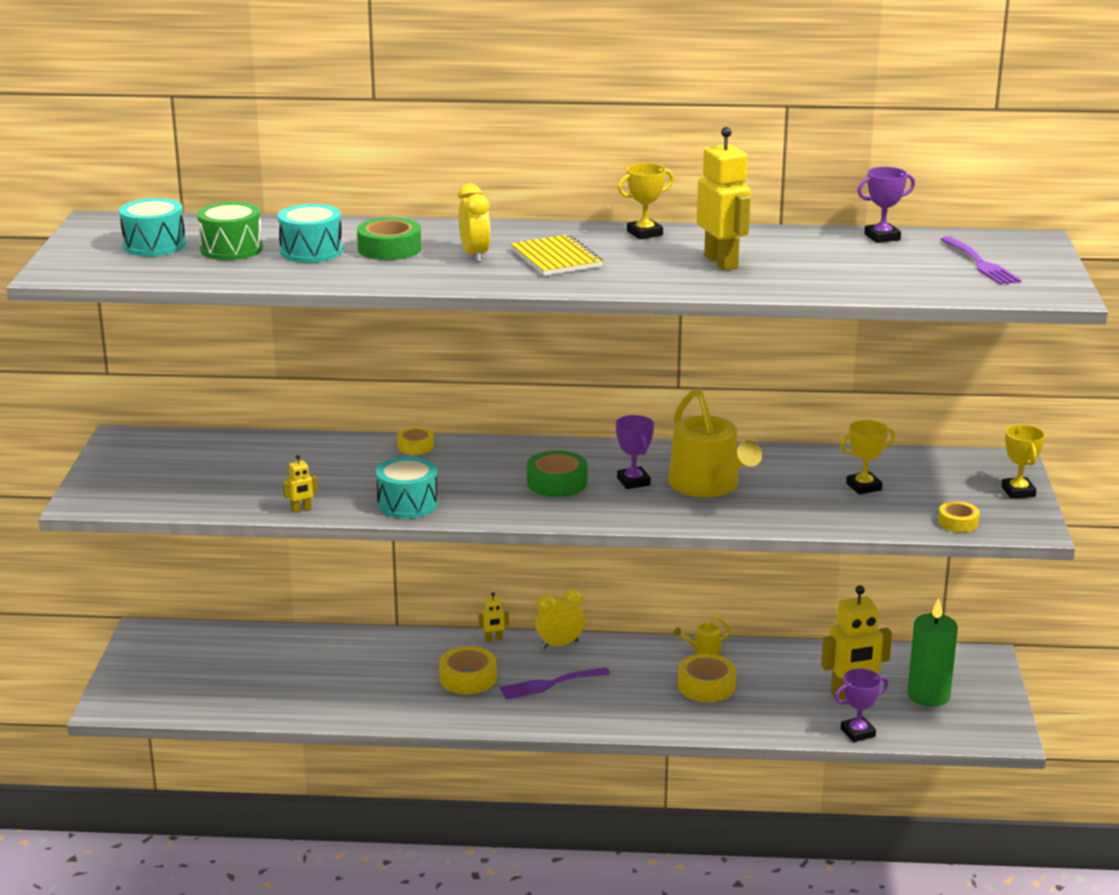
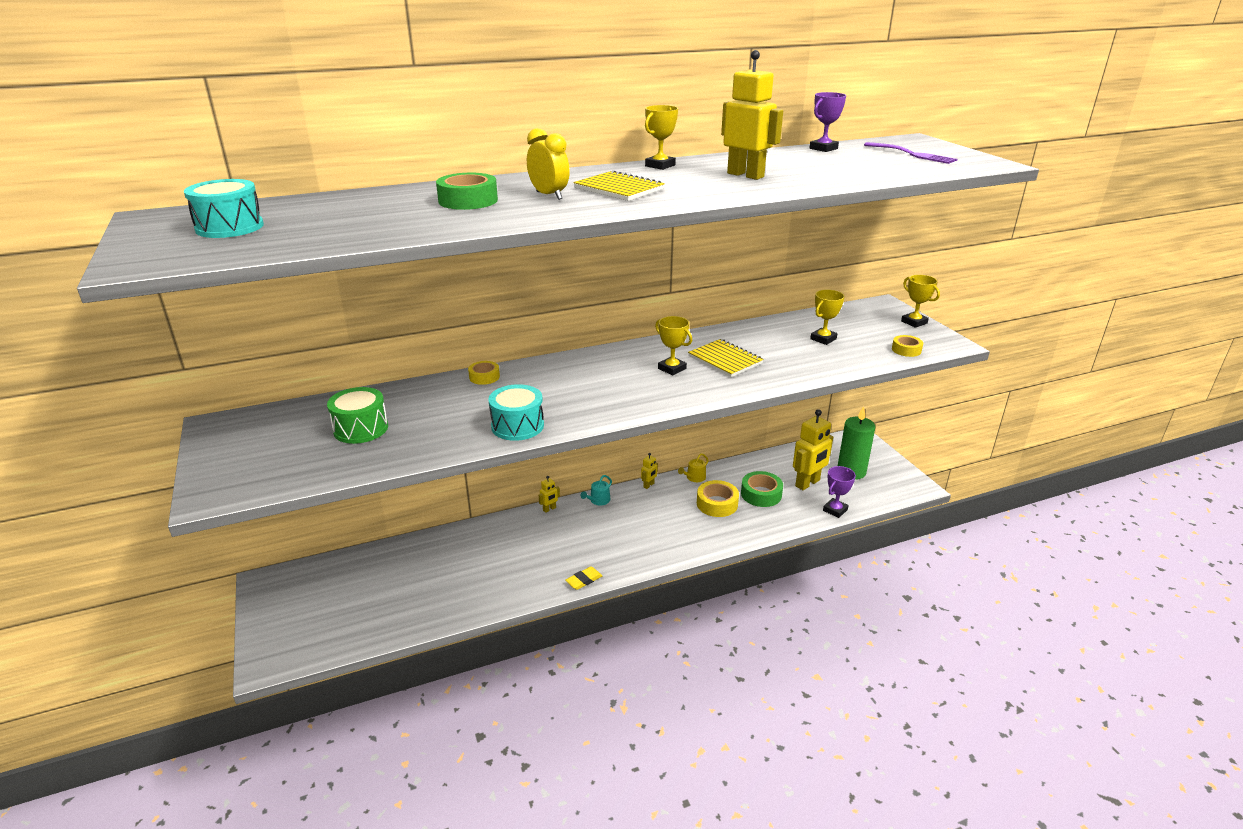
camera: 25 degrees left, 5 degrees up
green drum [197,202,263,260] -> green drum moved to [327,387,388,444]
turquoise drum [278,204,343,263] -> none
yellow robot [283,455,318,513] -> yellow robot moved to [641,453,658,489]
yellow tape [439,646,497,694] -> none
purple fork [500,667,610,700] -> none
green tape [527,451,587,497] -> green tape moved to [741,471,783,507]
yellow clock [535,589,585,649] -> turquoise watering can [580,475,612,506]
purple trophy [616,415,654,489] -> yellow trophy [655,316,692,375]
yellow watering can [668,389,762,497] -> yellow notebook [688,339,764,377]
none -> yellow eraser [565,566,602,590]

